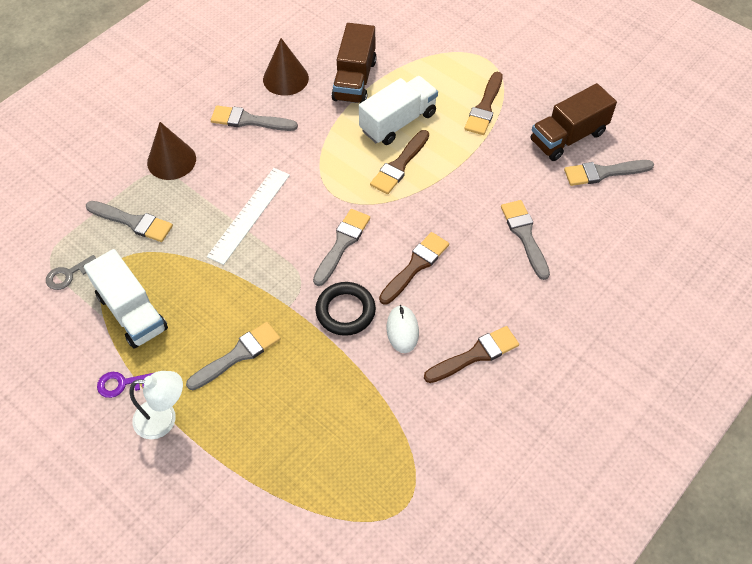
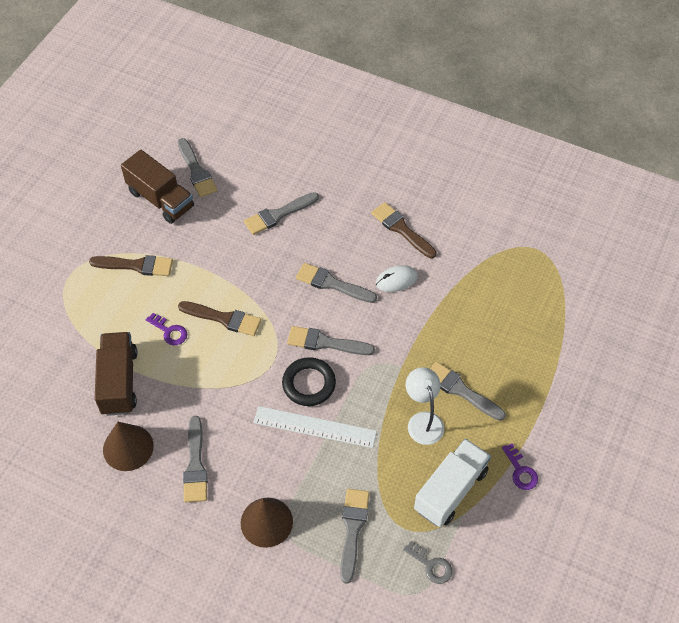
camera: 105 degrees left, 0 degrees up
white lamp [130,371,183,439] -> white lamp moved to [406,367,444,445]
black ring [315,282,376,336] -> black ring moved to [282,357,336,406]
brown truck [332,23,377,103] -> brown truck turned 90 degrees counterclockwise [95,332,137,416]
white truck [359,76,438,145] -> purple key [146,313,187,345]
brown brush [379,232,449,305] -> grey brush [296,263,377,303]

